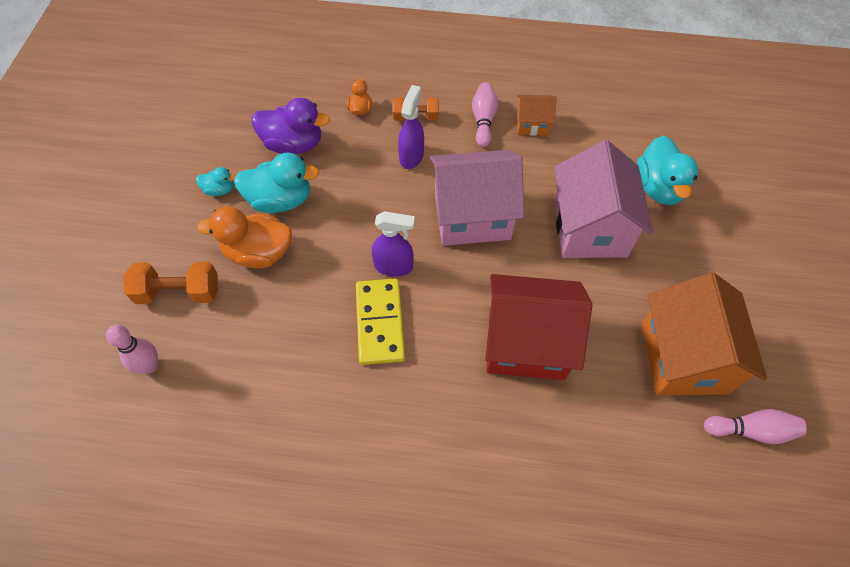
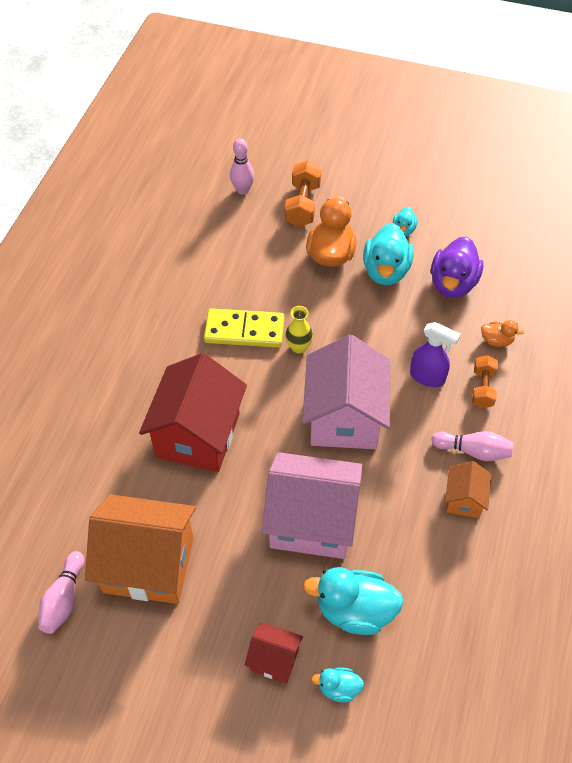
camera: 100 degrees right, 5 degrees down
purple spray bottle [372,211,415,277] -> yellow vase [285,306,313,353]
none -> red house [245,622,303,683]
none -> turquoise duck [311,668,364,702]

